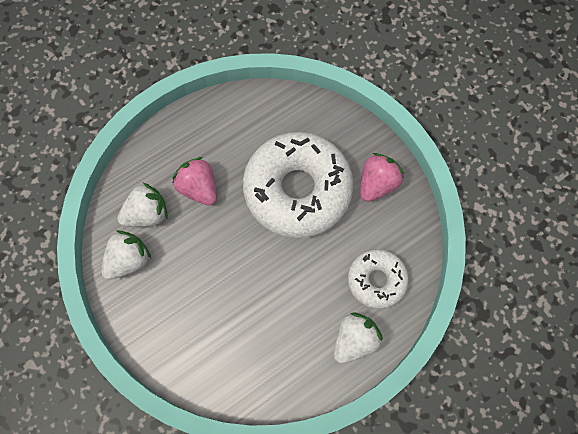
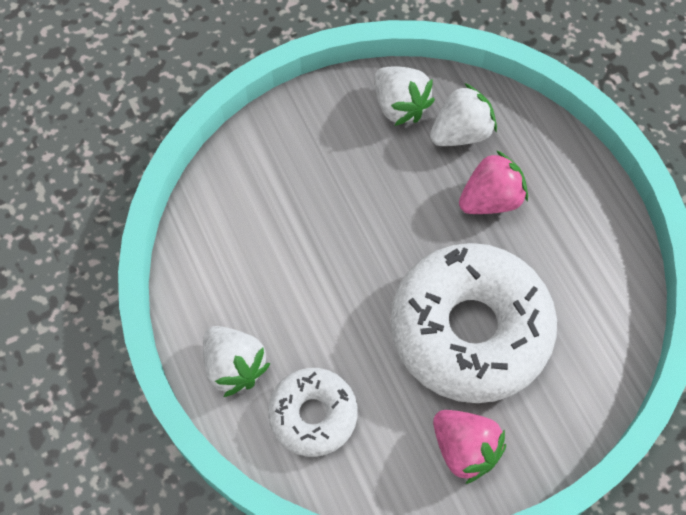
camera: 100 degrees right, 5 degrees down
white strawberry [117,183,168,227] -> white strawberry turned 105 degrees counterclockwise [430,83,497,146]

